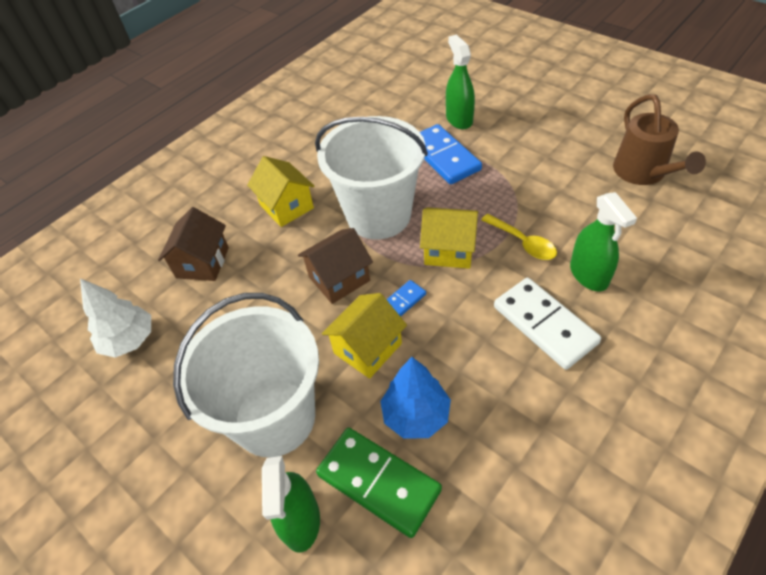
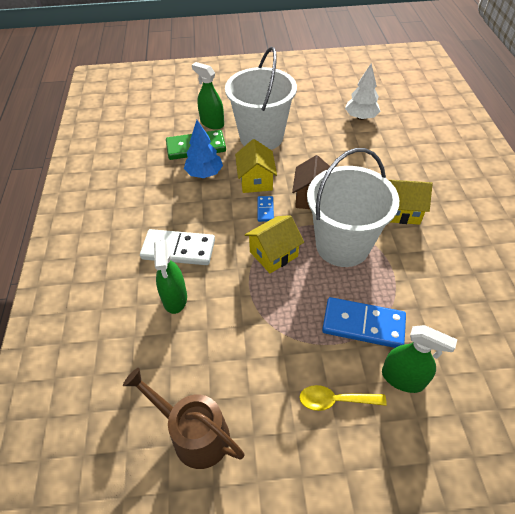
camera: 130 degrees right, 0 degrees up
brown house [158,207,229,281] -> none
yellow spoon [481,214,557,260] -> yellow spoon moved to [299,385,387,411]
green spray bottle [570,192,637,291] -> green spray bottle turned 120 degrees counterclockwise [154,240,187,314]

